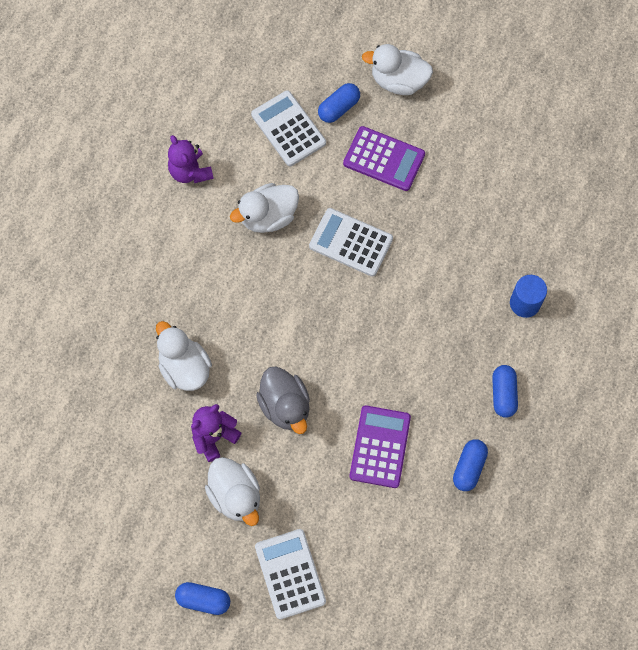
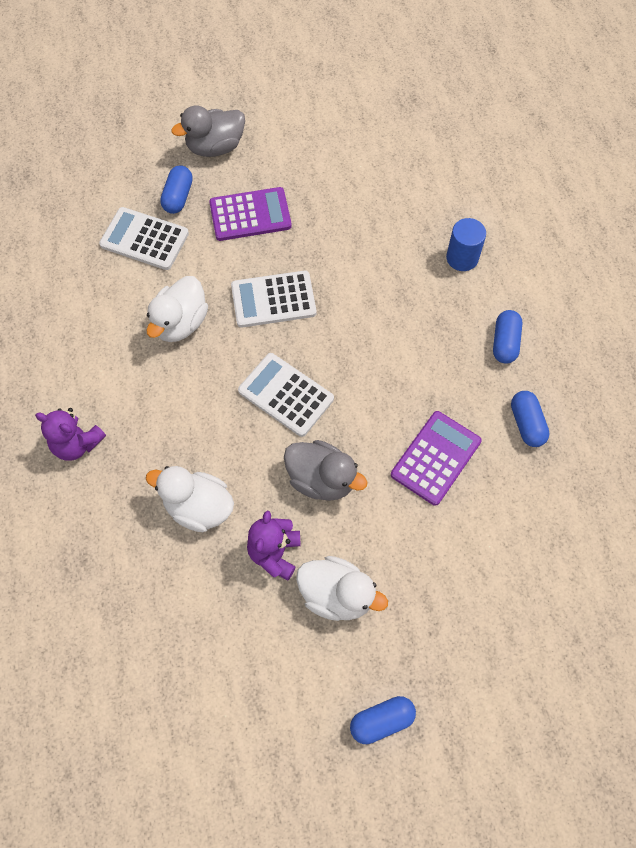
camera: 35 degrees left, 5 degrees down
purple teddy bear [168,135,214,183] -> purple teddy bear moved to [35,408,106,460]
white calculator [255,529,326,620] -> white calculator moved to [238,353,334,437]
purple calculator [350,405,411,488] -> purple calculator turned 60 degrees clockwise [391,411,482,506]
white duck [362,44,433,95] -> grey duck [171,106,245,157]
blue capsule [492,365,518,418] -> blue capsule turned 45 degrees clockwise [493,310,522,364]

